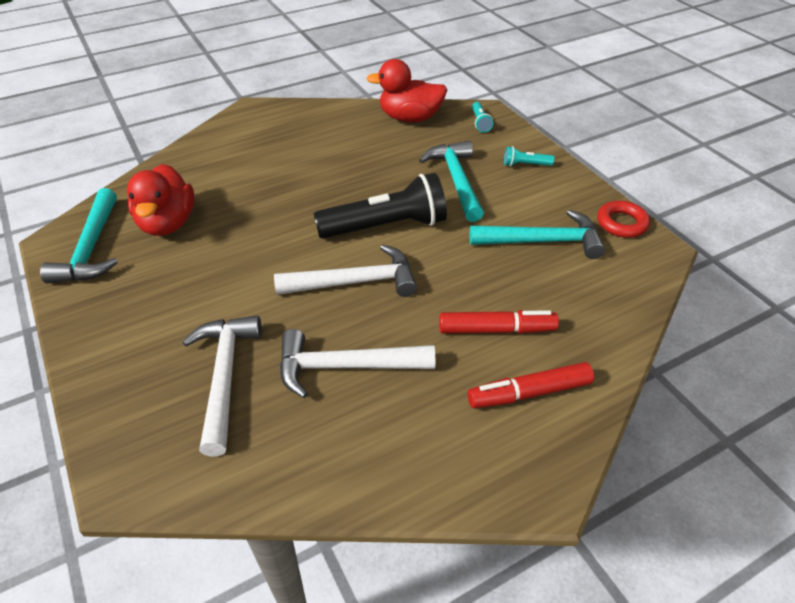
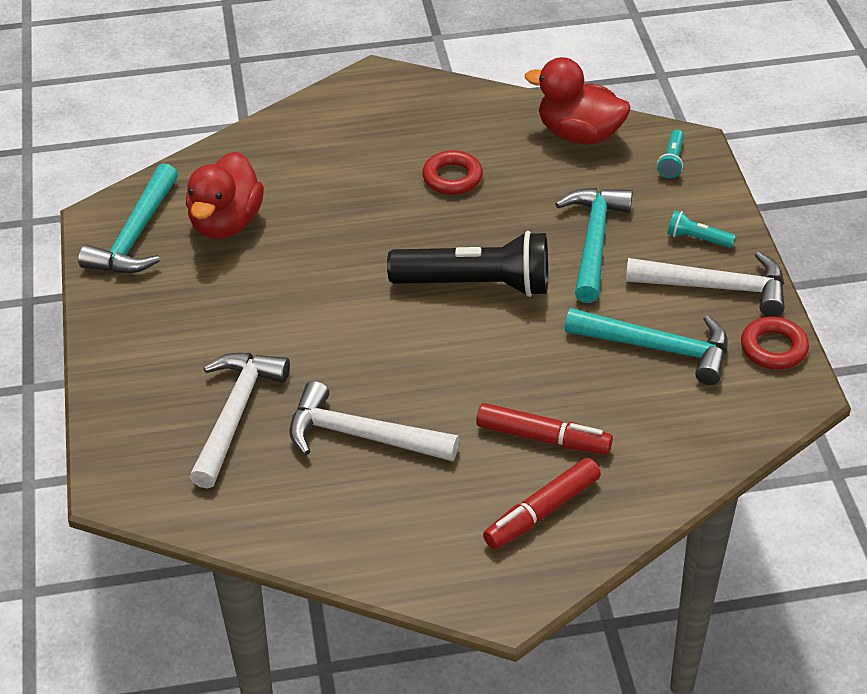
camera: 20 degrees right, 0 degrees up
white hammer [274,244,417,297] -> white hammer moved to [626,251,785,317]
red marker [468,362,594,408] -> red marker turned 45 degrees counterclockwise [483,458,601,549]
none -> red ring [422,150,483,195]

